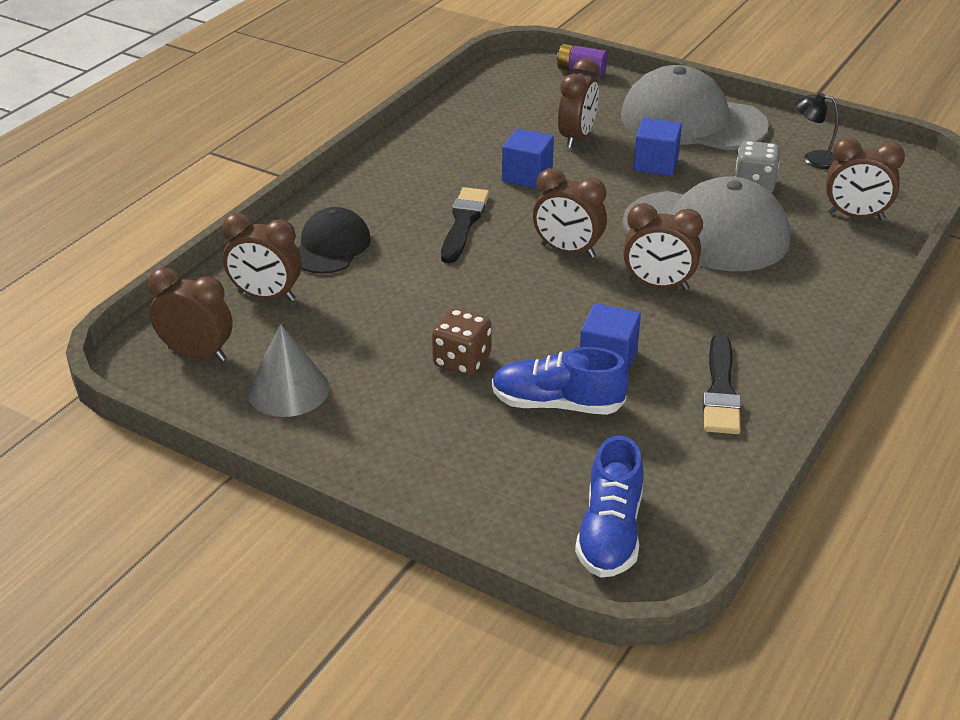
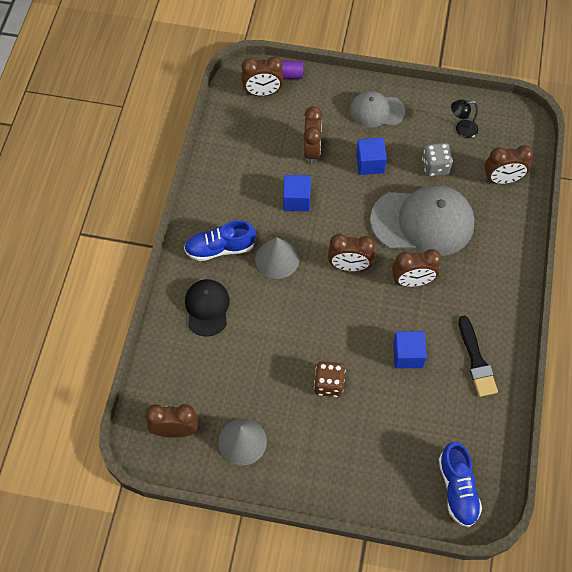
camera: 20 degrees left, 25 degrees up
brown clock [222,213,302,301] -> brown clock moved to [241,56,283,96]
black brush [441,187,490,263] -> grey cone [255,237,299,279]
blue shoe [492,347,629,415] -> blue shoe moved to [184,220,256,261]
grey cap [621,65,769,150] -> grey cap [350,91,405,128], size x0.56

